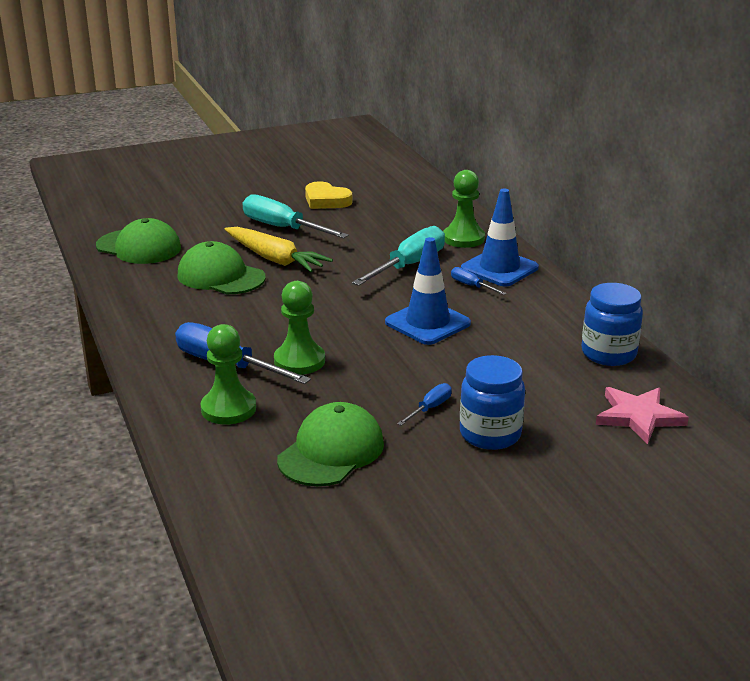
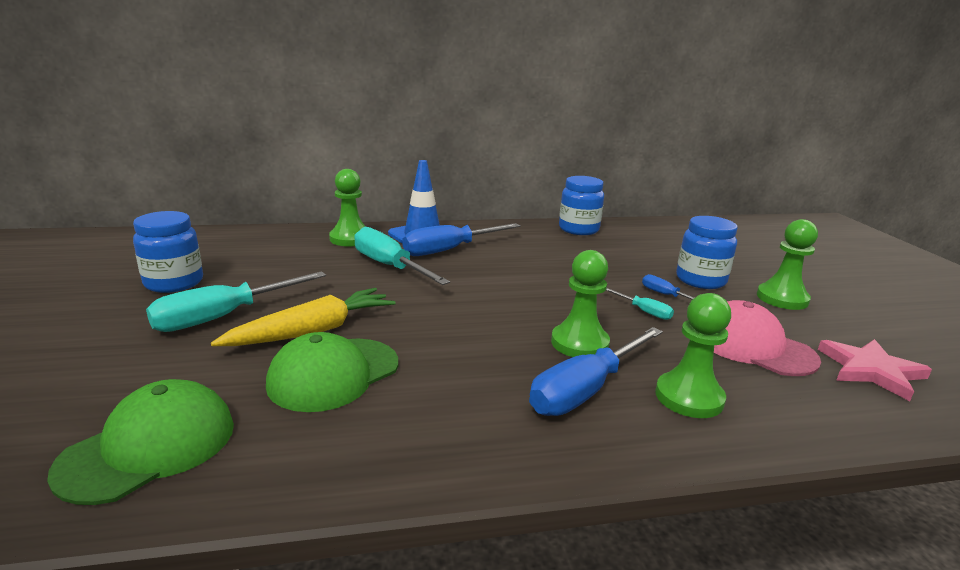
camera: 80 degrees left, 5 degrees down
green cap [277,402,384,486] -> pink cap [714,300,821,376]
yellow heart [305,181,352,209] -> blue jar [133,211,203,293]
blue traffic cone [385,237,471,345] -> none
blue screwdriver [451,267,507,295] -> blue screwdriver [402,223,521,256], size x2.09
pink star [596,387,689,444] -> pink star moved to [818,339,932,401]
none -> turquoise screwdriver [606,288,674,320]
none -> green pawn [757,219,818,310]

